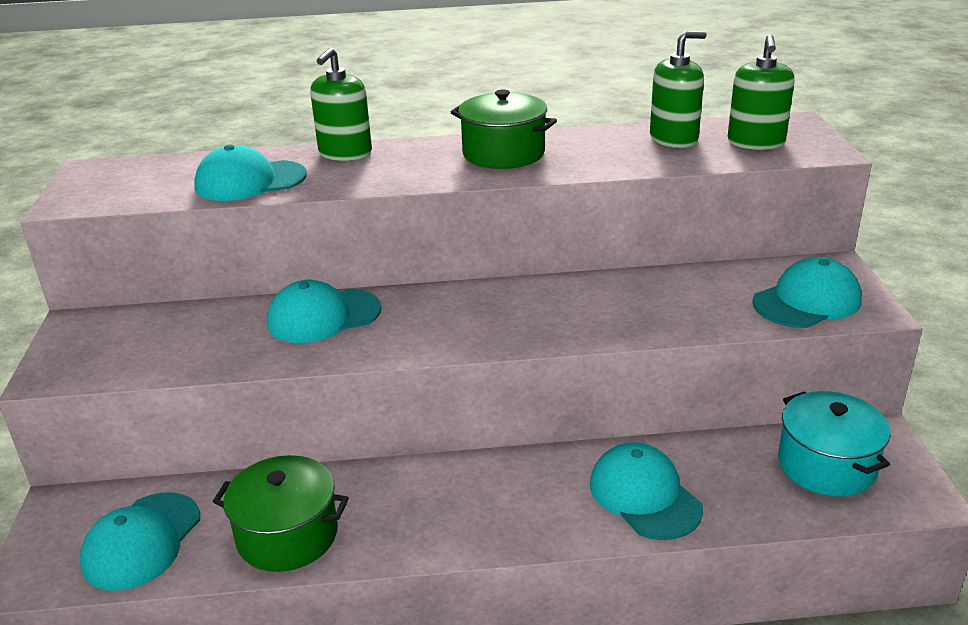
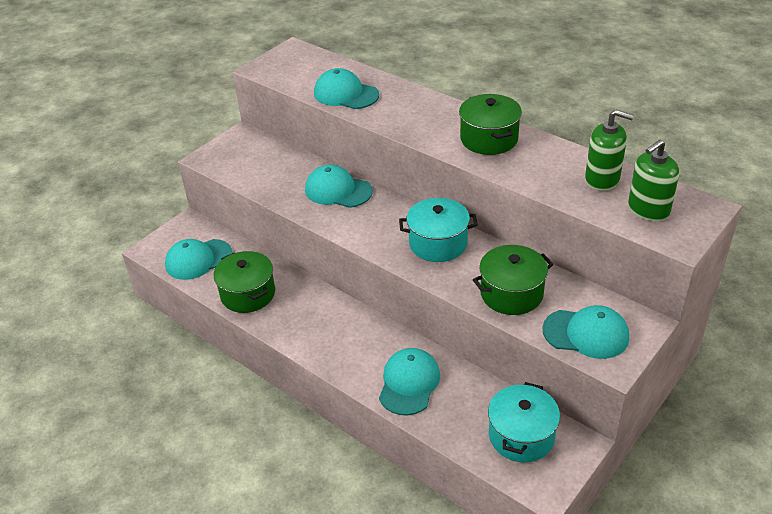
camera: 45 degrees right, 10 degrees up
green soap dispenser [310,47,372,161] -> none
none -> turquoise pot [399,198,478,262]
none -> green pot [473,245,554,315]

